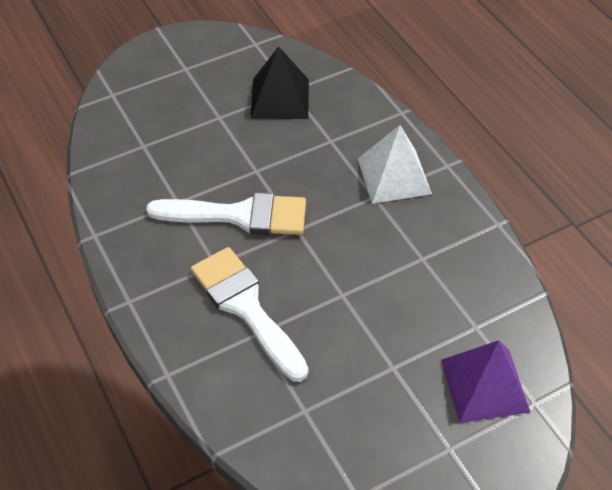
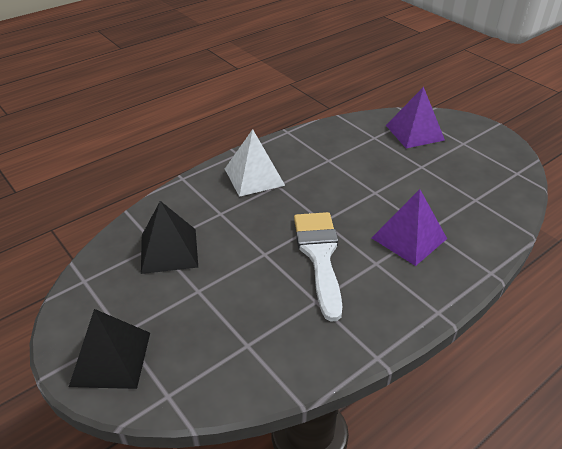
camera: 100 degrees left, 10 degrees down
white brush [191,247,308,382] -> purple pyramid [372,189,447,266]
none -> black pyramid [69,309,150,389]

